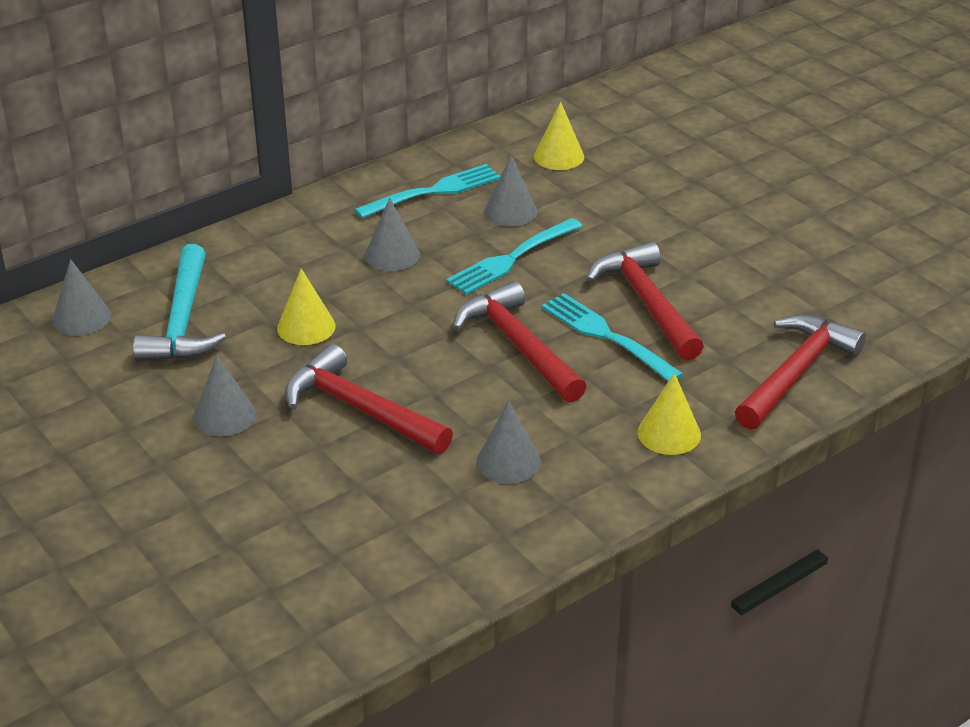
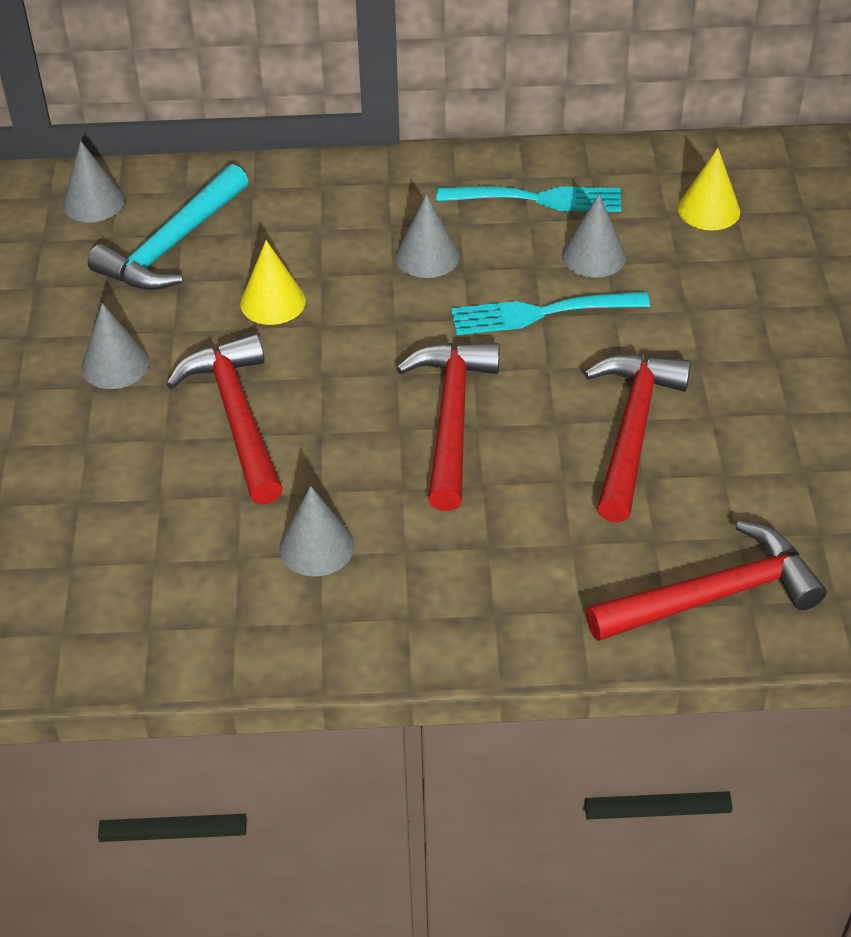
camera: 35 degrees right, 10 degrees up
turquoise fork [542,293,684,381] -> none
yellow cone [637,373,701,455] -> none

